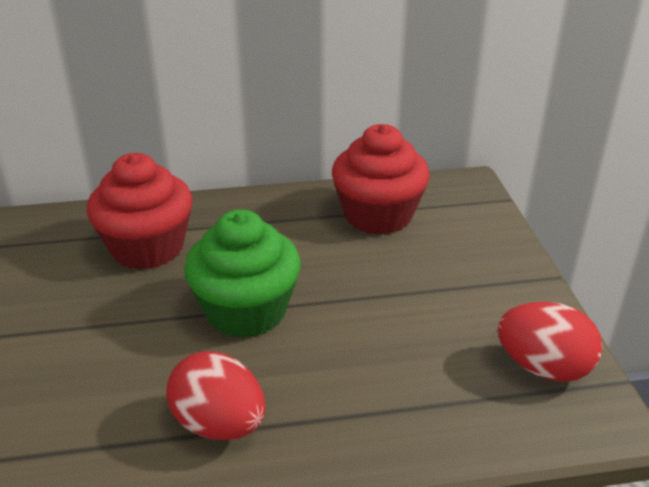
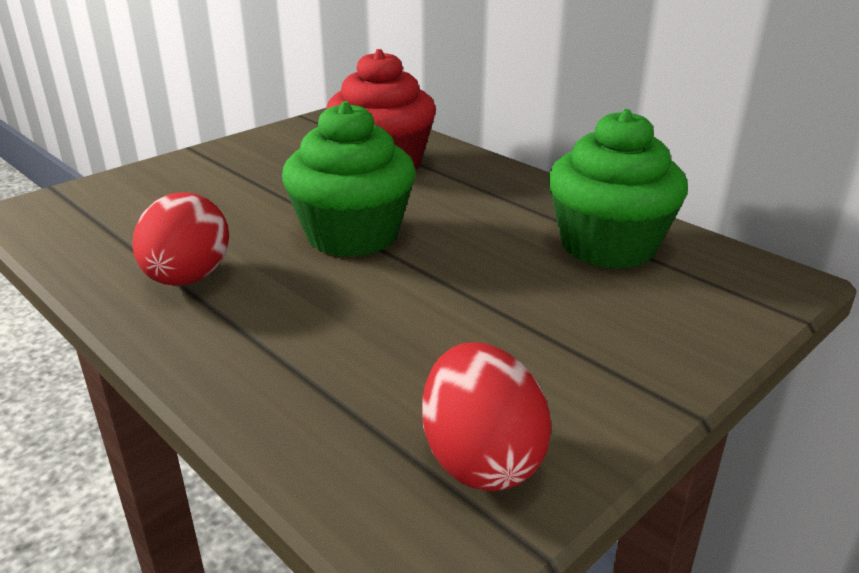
camera: 55 degrees right, 5 degrees down
red cupcake [332,124,430,235] -> green cupcake [549,109,688,269]

